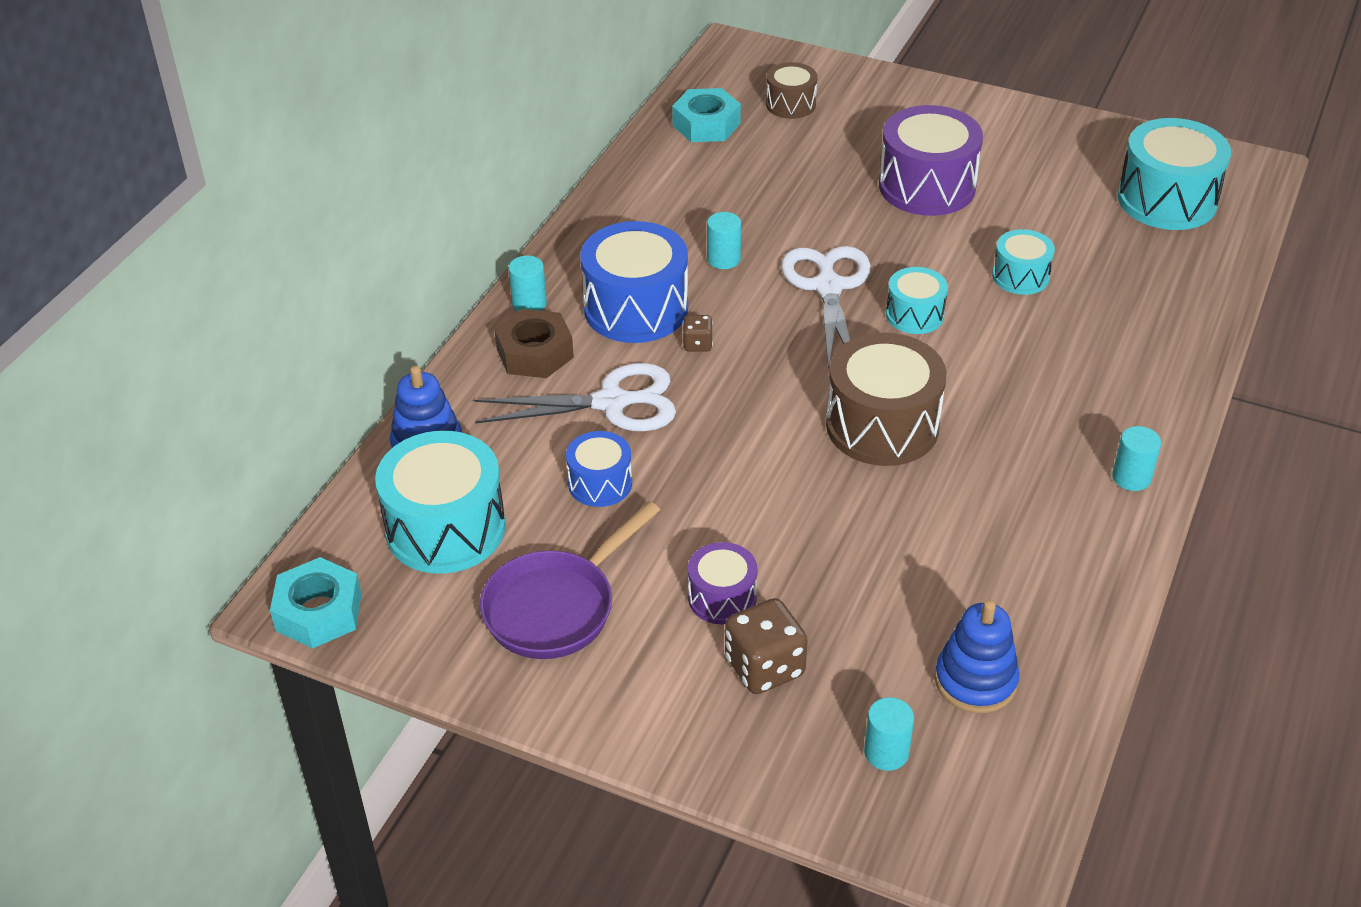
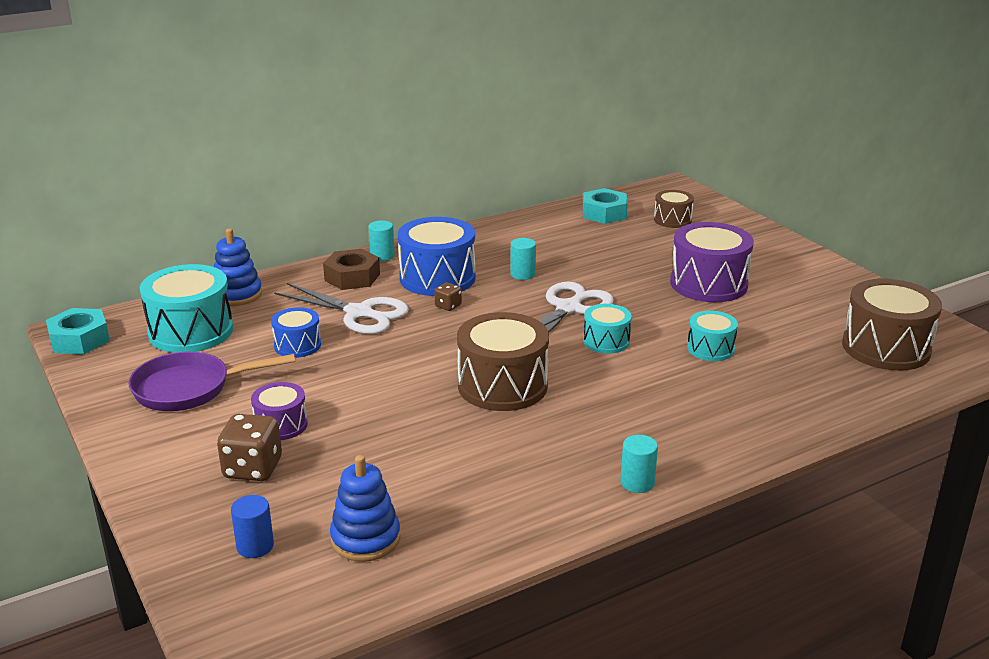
camera: 35 degrees right, 15 degrees down
turquoise cylinder [864,697,914,771] -> blue cylinder [231,495,274,558]
turquoise drum [1117,118,1231,230] -> brown drum [842,279,942,371]

